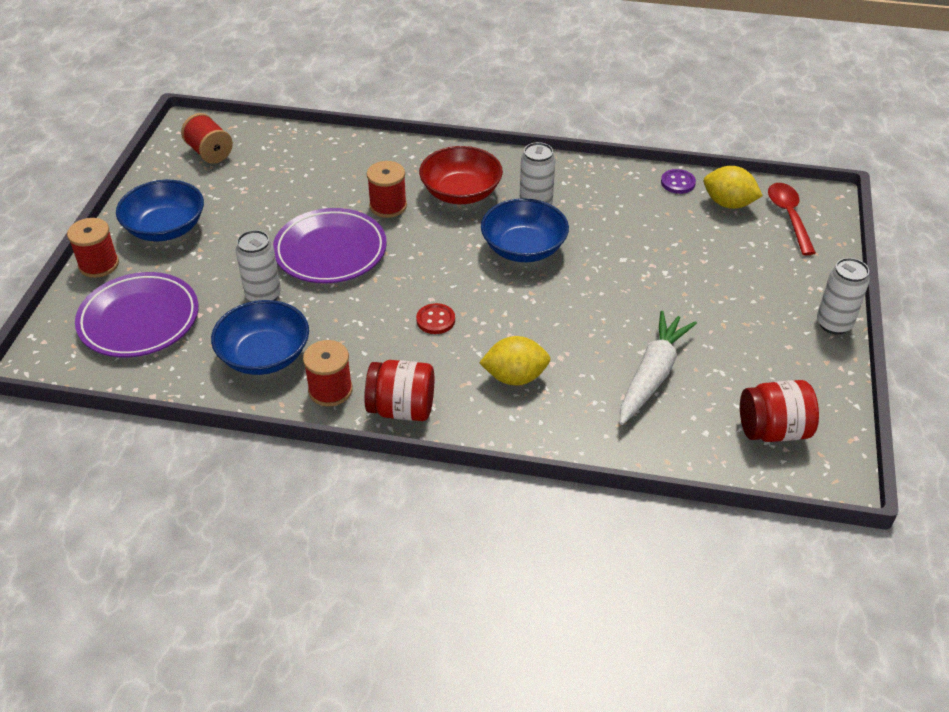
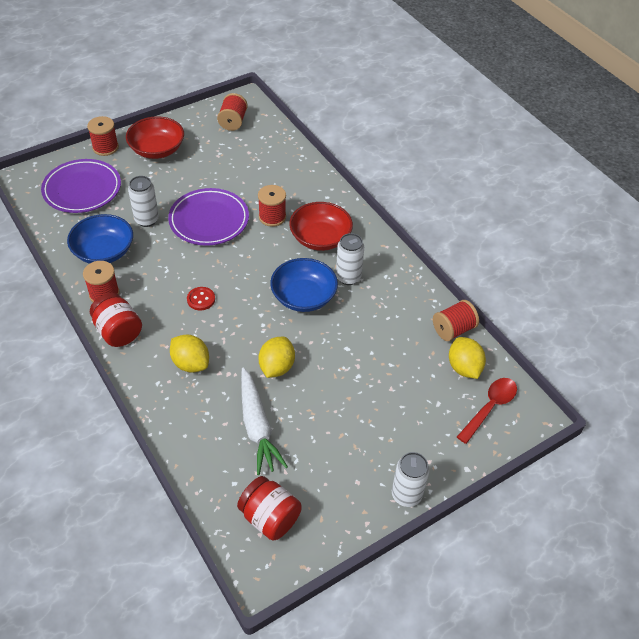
camera: 45 degrees right, 5 degrees up
blue bowl [116,180,204,242] -> red bowl [126,116,184,159]
white carrot [620,311,697,425] -> white carrot turned 90 degrees clockwise [241,367,288,475]
purple button [661,169,696,194] -> red spool [433,300,479,341]
none -> yellow lemon [259,337,295,378]

